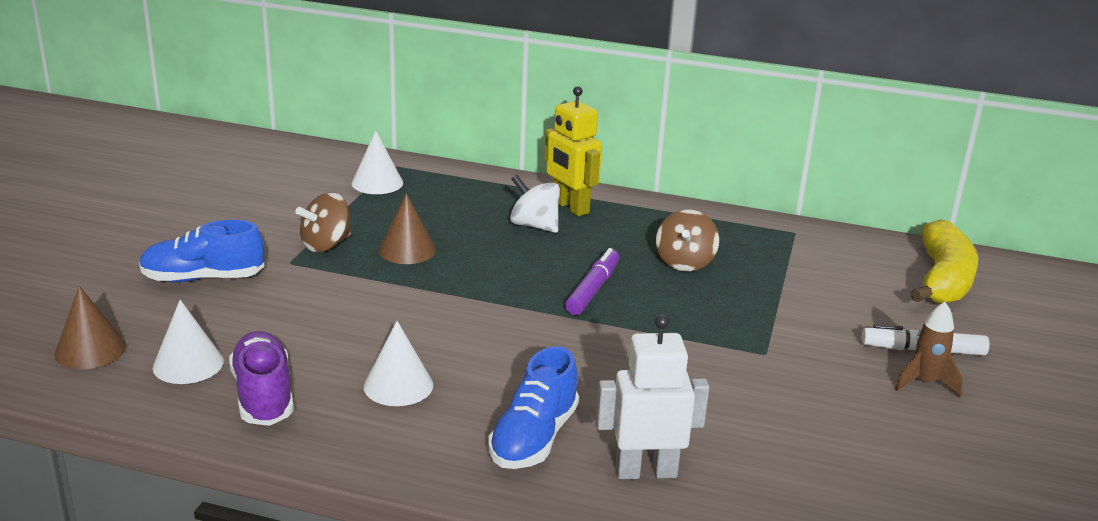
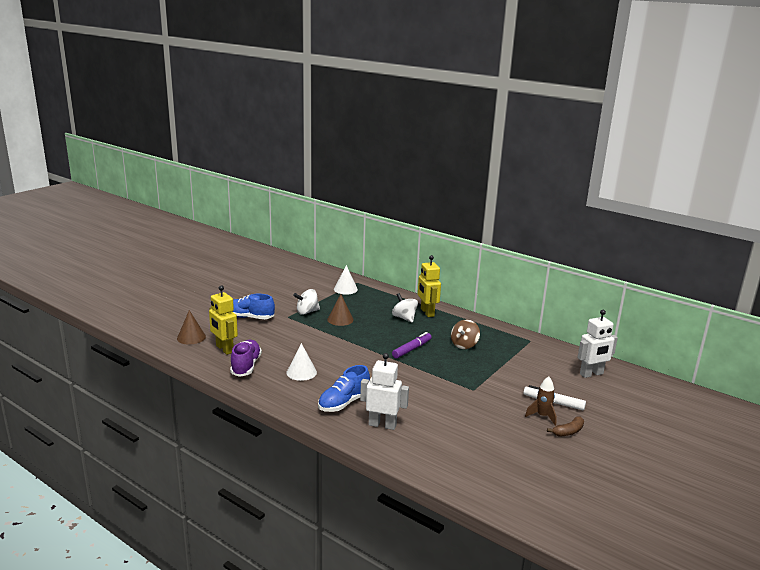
camera: 20 degrees right, 5 degrees down
white cone [153,300,224,384] -> yellow robot [209,285,238,355]
brown spinning top [295,192,352,252] -> white spinning top [293,289,320,315]
yellow banana [911,220,978,304] -> white robot [577,310,618,378]
none -> brown banana [547,416,584,437]

